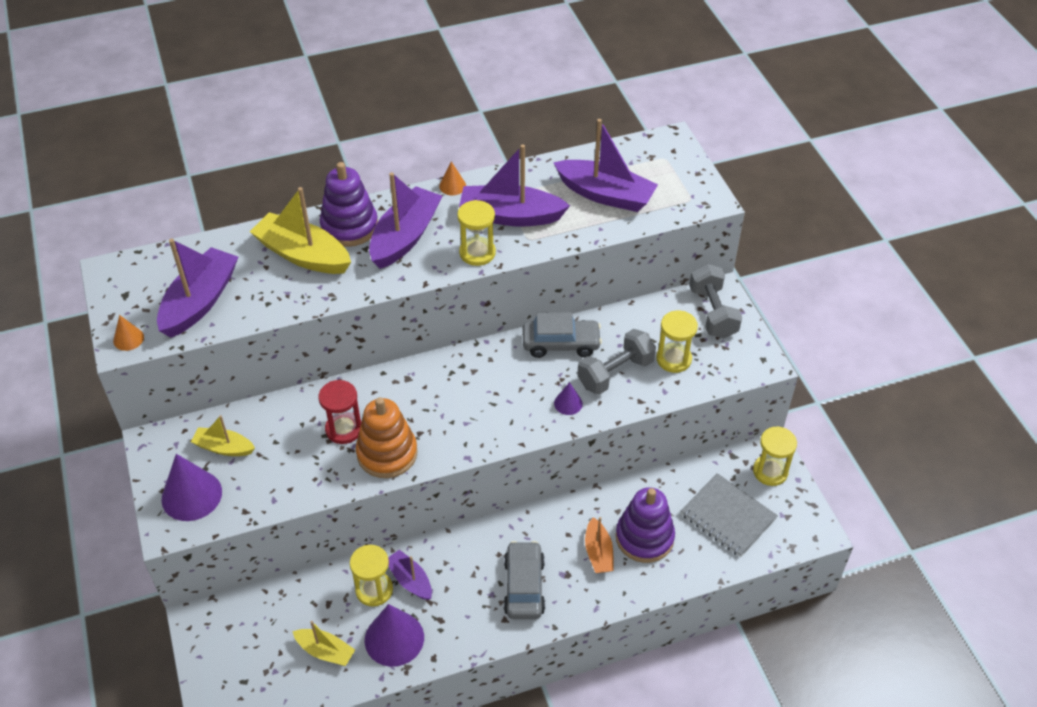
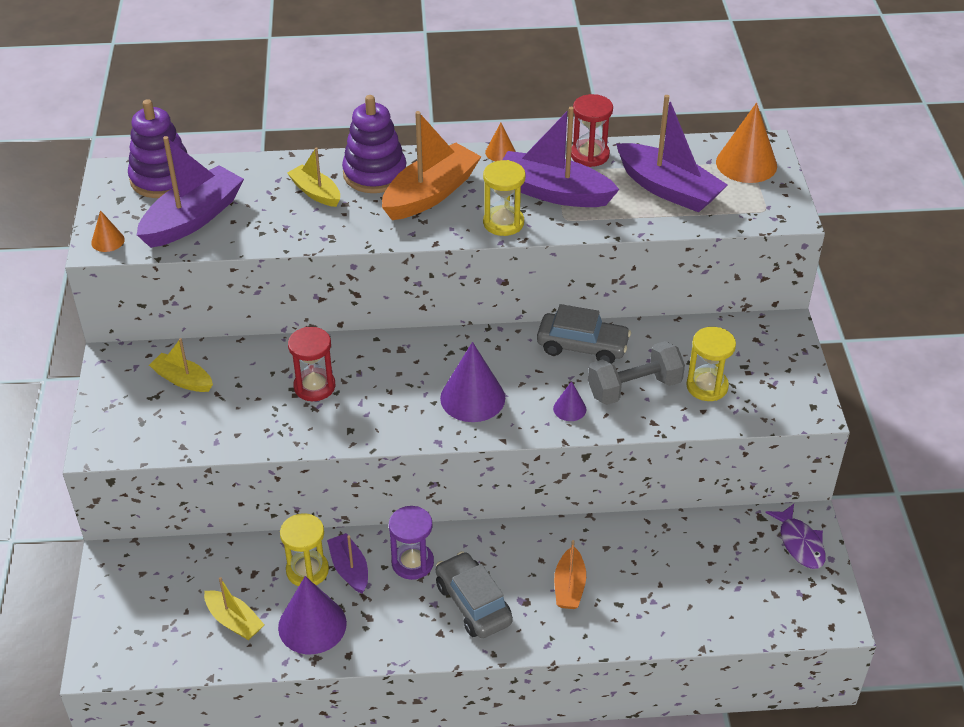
camera: 15 degrees right, 5 degrees down
purple cone [161,454,222,521] -> purple cone moved to [440,342,505,422]
yellow boat [250,187,351,274] -> yellow boat [287,147,340,207], size x0.56
orange stacking toy [356,397,418,478] -> none
purple boat [369,172,442,269] -> orange boat [382,111,481,220]
grey car [504,541,545,619] -> grey car turned 45 degrees counterclockwise [436,551,513,638]
purple stacking toy [616,487,675,563] -> purple stacking toy moved to [128,99,187,198]
grey notebook [680,473,778,557] -> none
grey dumbbell [689,264,742,339] -> none
yellow hourglass [753,426,797,486] -> purple fish [765,504,826,569]
none -> purple hourglass [389,506,434,580]
none -> red hourglass [571,94,613,167]
none -> orange cone [716,103,777,183]

